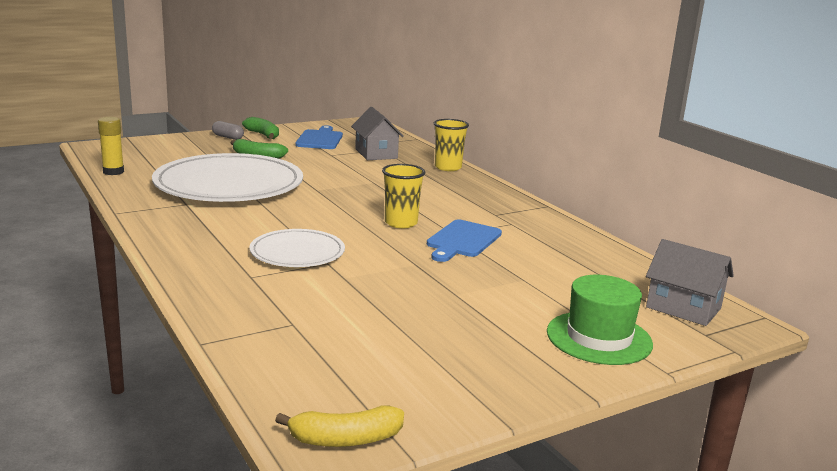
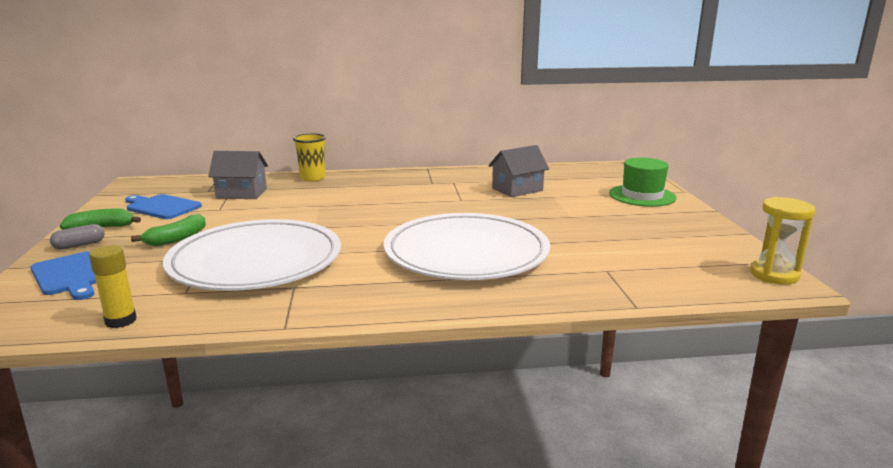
camera: 65 degrees left, 0 degrees up
white plate [249,229,345,267] -> white plate [384,213,550,280], size x1.89
yellow banana [275,405,404,447] -> yellow hourglass [750,197,816,285]
yellow cup [382,164,426,228] -> none
blue cutting board [427,220,502,262] -> blue cutting board moved to [30,251,96,300]
grey house [646,239,734,326] -> grey house moved to [488,145,549,197]

